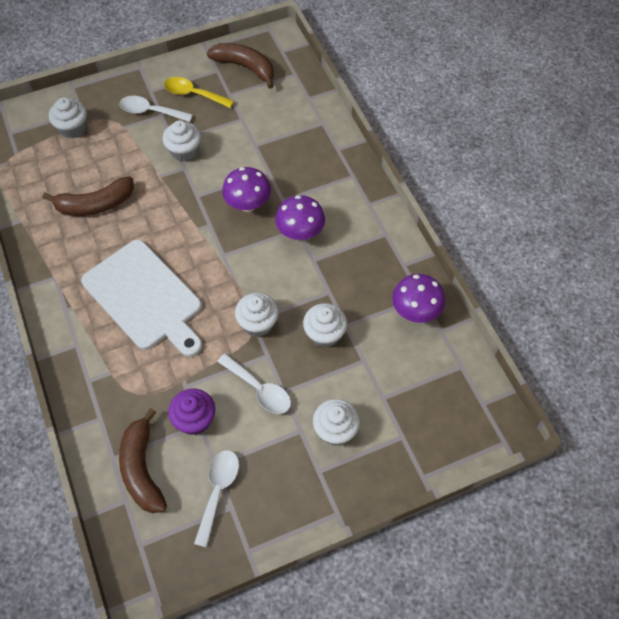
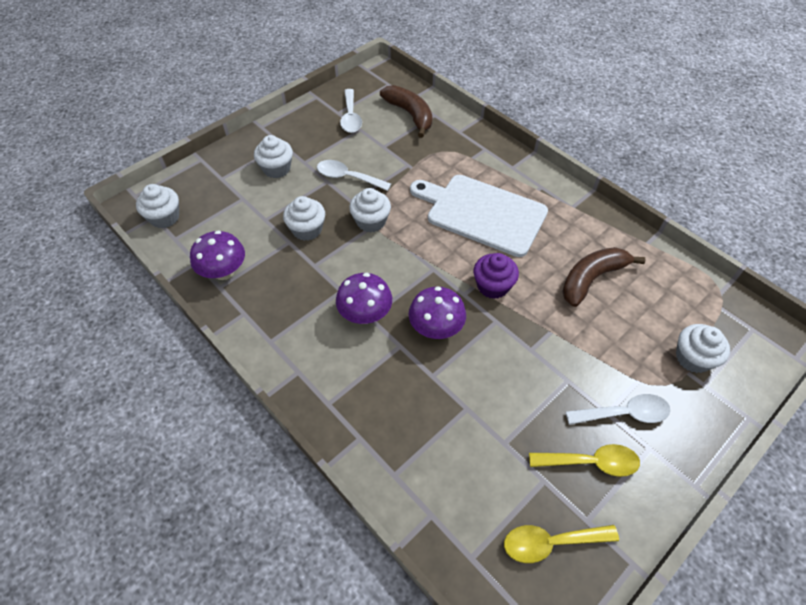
camera: 160 degrees right, 5 degrees down
white cupcake [162,120,201,162] -> white cupcake moved to [136,184,179,228]
purple cupcake [168,389,215,435] -> purple cupcake moved to [474,253,519,299]
brown banana [207,43,274,89] -> yellow spoon [504,525,619,563]

